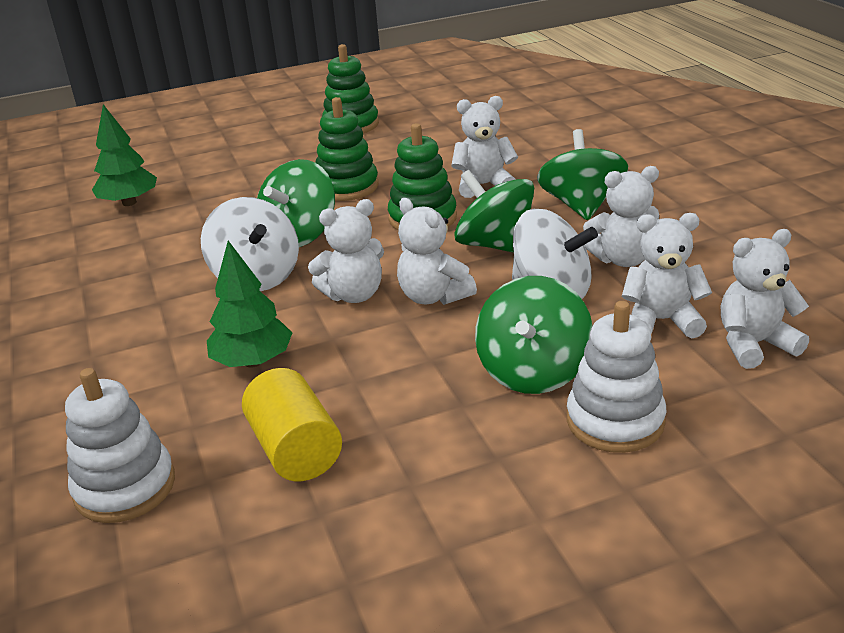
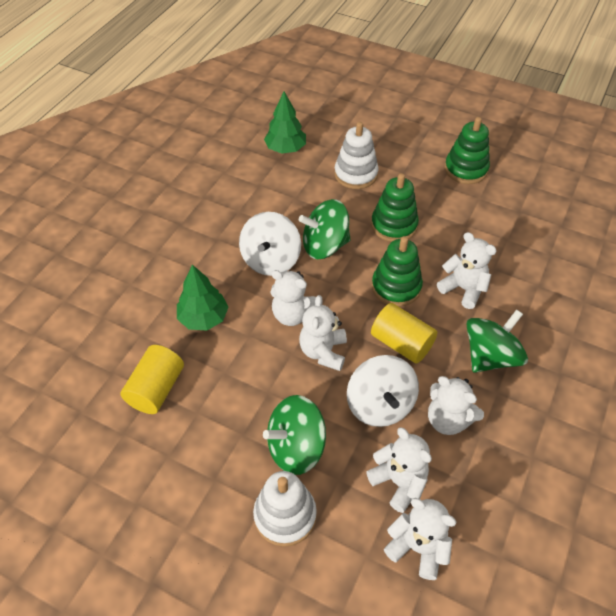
camera: 45 degrees right, 20 degrees up
white stacking toy [65,368,175,523] -> white stacking toy moved to [334,122,379,189]
green spinning top [454,170,534,253] -> yellow cylinder [371,303,437,364]

